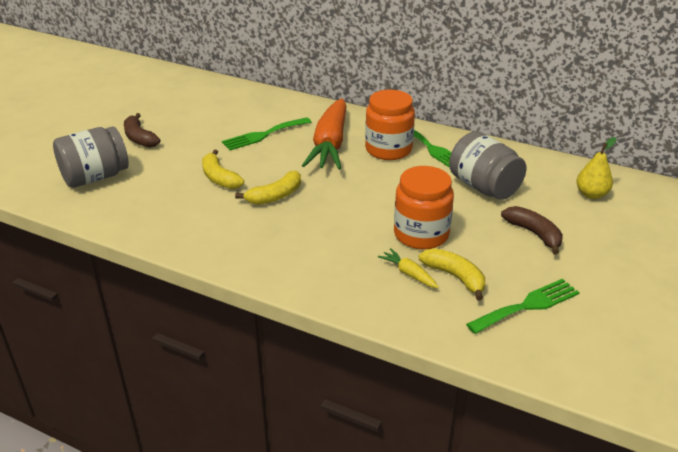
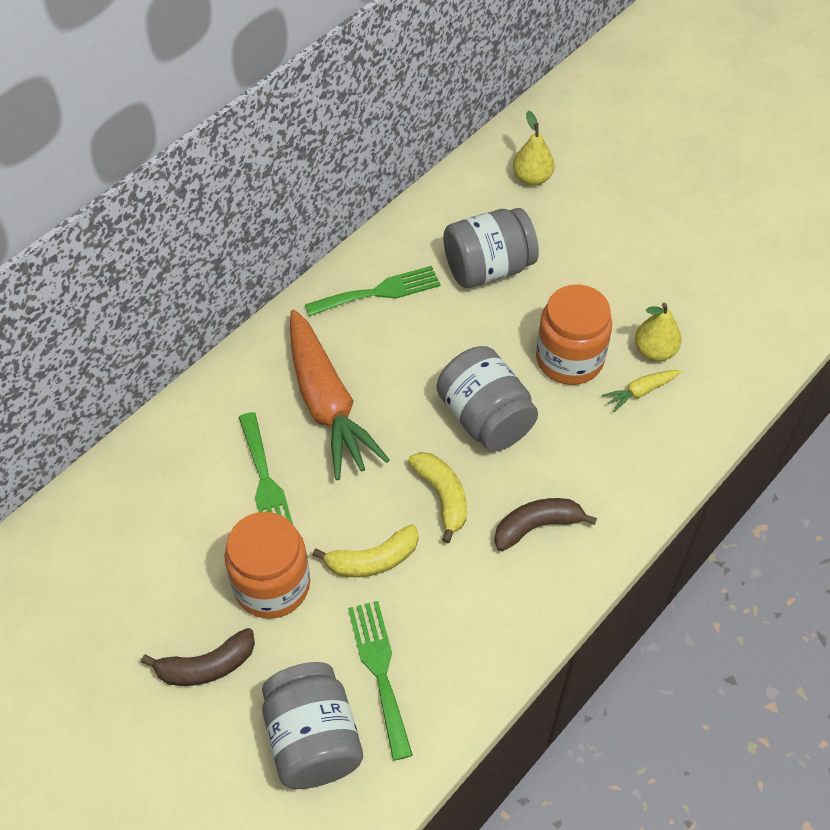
camera: 75 degrees left, 20 degrees up
orange carrot [302,98,347,170] -> orange carrot turned 45 degrees clockwise [290,309,390,480]
orange jar [365,90,415,160] -> orange jar moved to [225,512,310,619]
yellow banana [419,248,485,300] -> yellow pear [635,303,681,361]
green fork [466,279,580,334] -> green fork moved to [348,601,413,761]
brown banana [501,206,563,255] -> brown banana moved to [494,498,597,551]
none -> grey jar [437,346,538,452]

